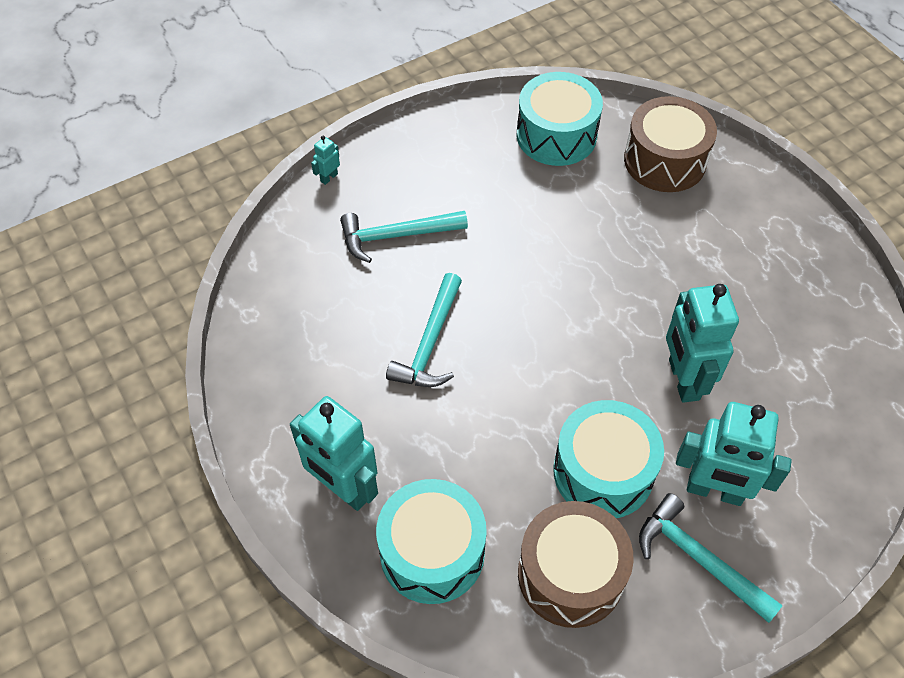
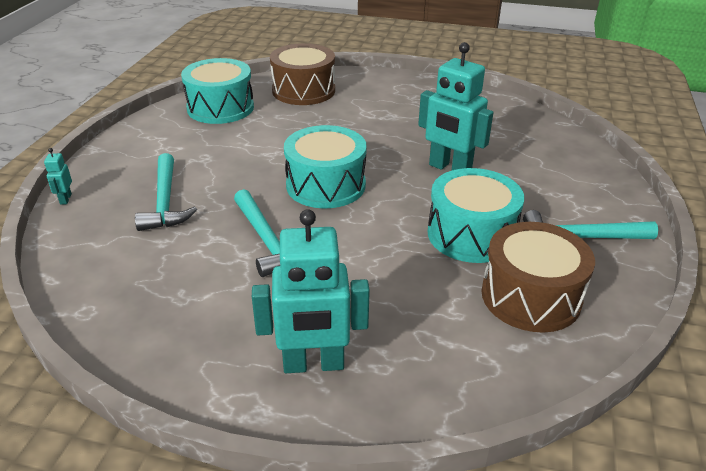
camera: 45 degrees left, 20 degrees down
turquoise hammer [340,211,468,263] -> turquoise hammer turned 45 degrees counterclockwise [135,153,197,231]
turquoise drum [376,479,487,604] -> turquoise drum moved to [284,125,367,208]
turquoise robot [676,402,792,506] -> none

